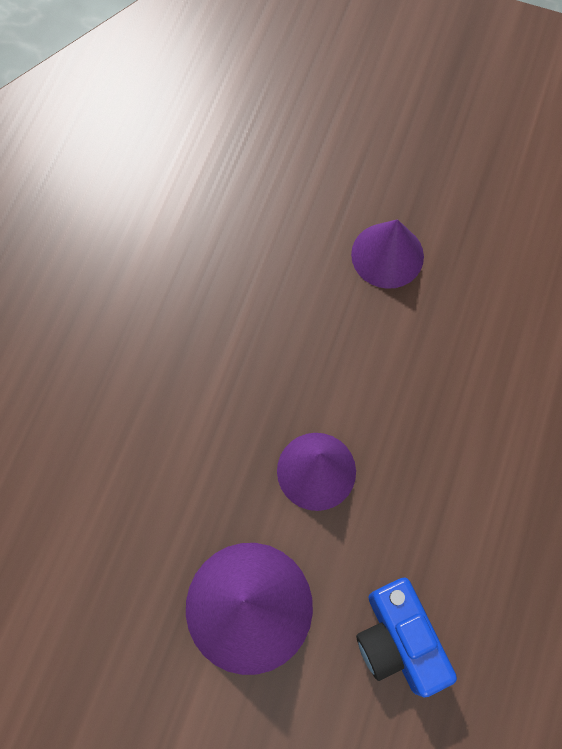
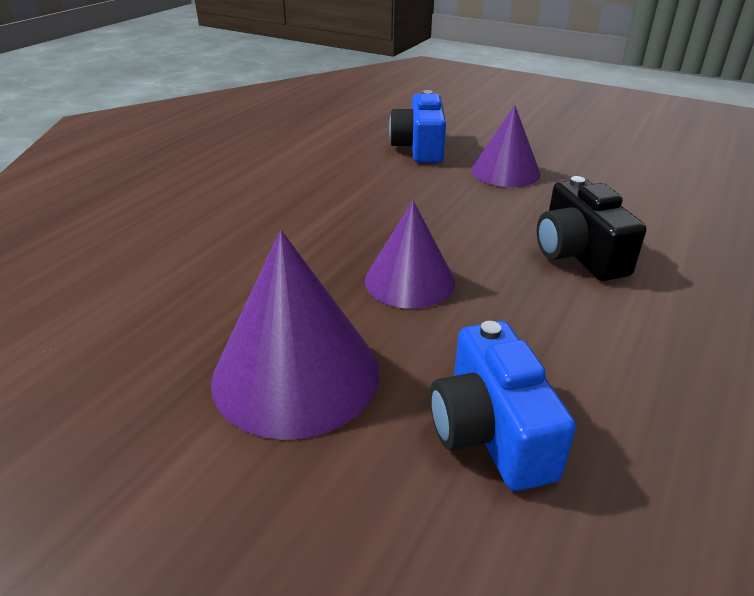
camera: 10 degrees right, 35 degrees down
none -> blue camera [389,90,446,163]
none -> black camera [537,176,646,281]

